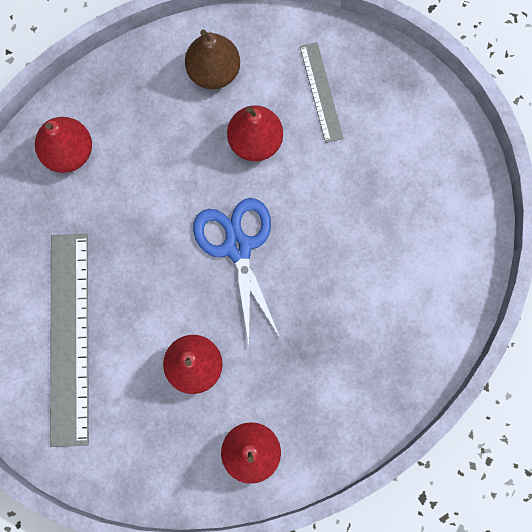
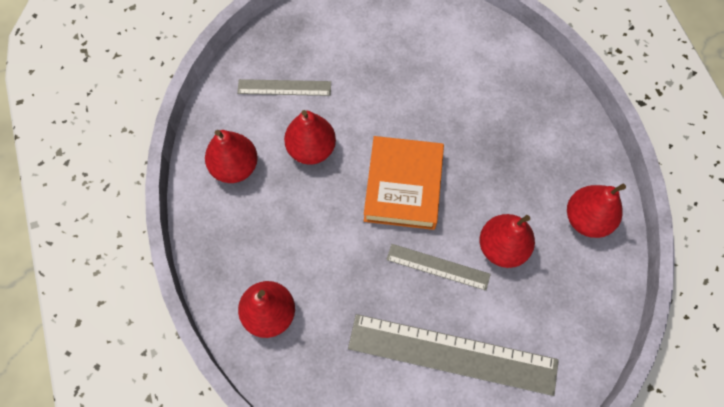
camera: 75 degrees left, 10 degrees down
brown pear [185,29,240,89] -> red pear [205,130,258,183]
blue scissors [193,198,280,344] -> orange book [364,136,444,230]
none -> grey ruler [386,244,491,291]

